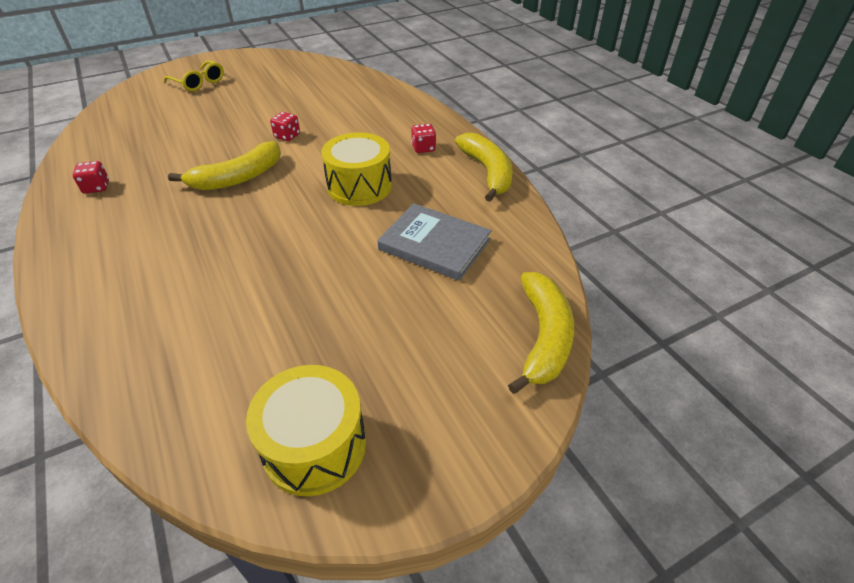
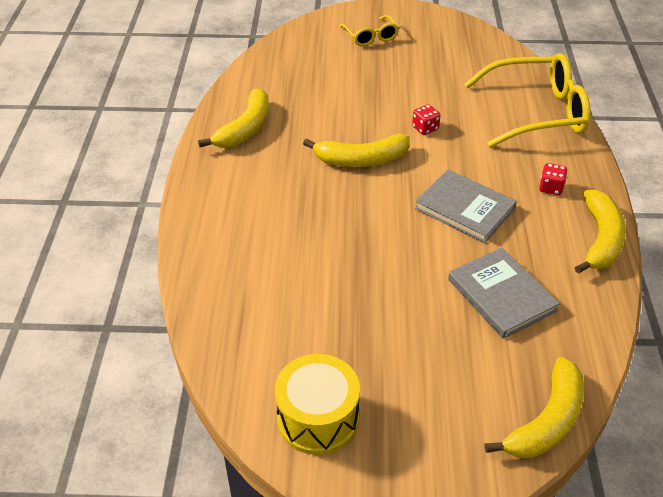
camera: 30 degrees right, 0 degrees up
red dice [72,161,109,194] -> yellow banana [198,89,269,148]
yellow drum [321,132,392,206] -> grey book [415,169,517,243]
none -> yellow glasses [465,53,591,148]

